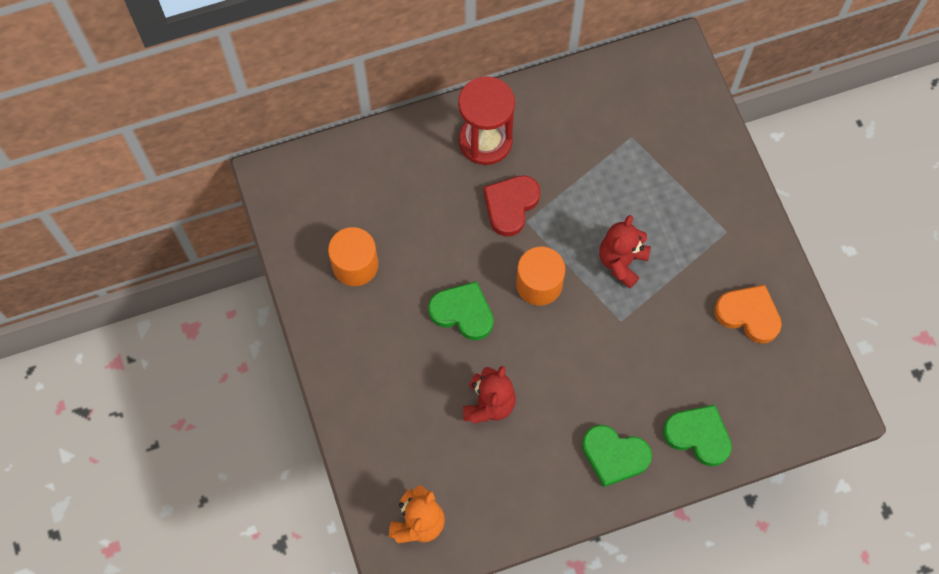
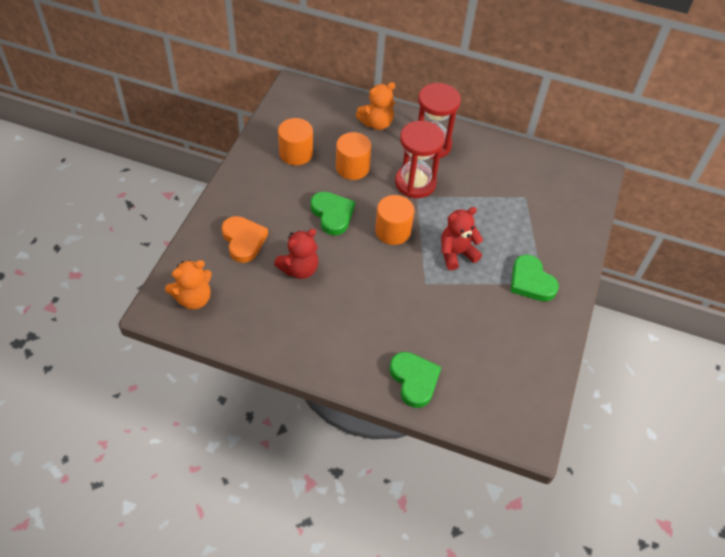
camera: 35 degrees right, 15 degrees down
red heart [483,175,540,237] -> red hourglass [395,121,445,198]
green heart [582,425,652,487] -> green heart moved to [511,255,559,301]
orange heart [714,285,782,344] -> orange heart moved to [222,216,268,263]
none -> orange cylinder [336,132,371,180]
none -> orange teddy bear [356,82,395,130]

